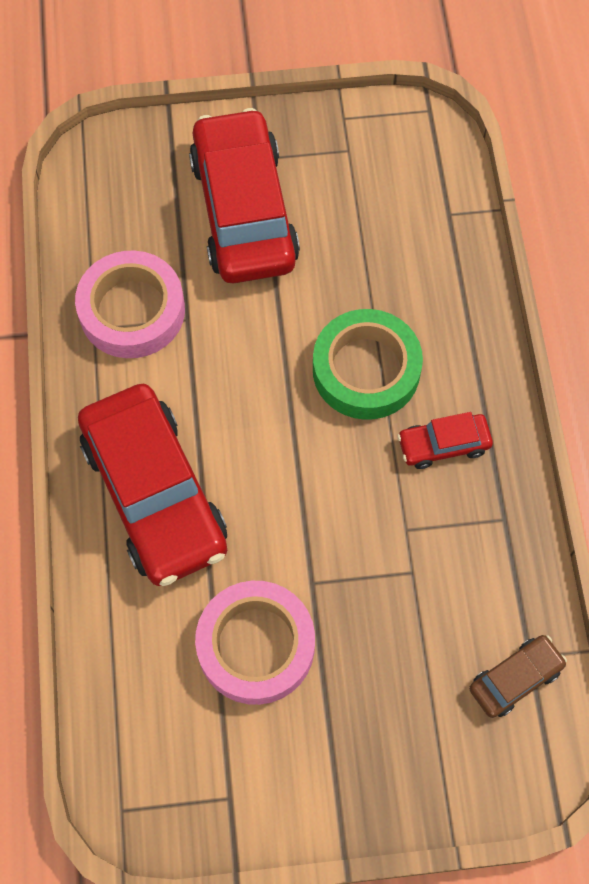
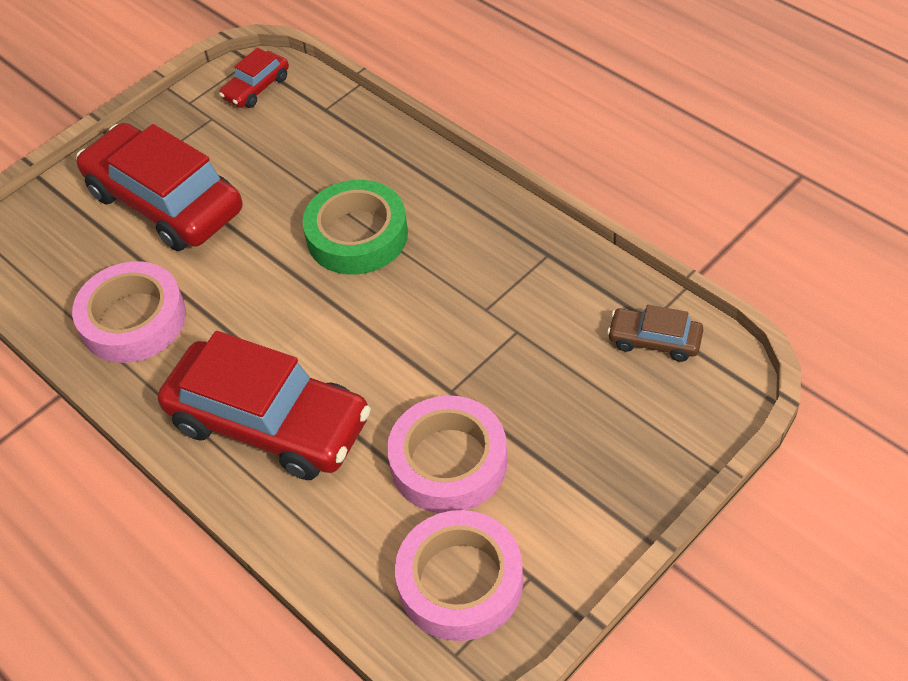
camera: 35 degrees left, 15 degrees down
red car [397,412,493,469] -> red car moved to [219,48,289,108]
brown car [469,635,567,718] -> brown car turned 90 degrees counterclockwise [607,305,704,362]
none -> pink tape [395,510,523,641]

